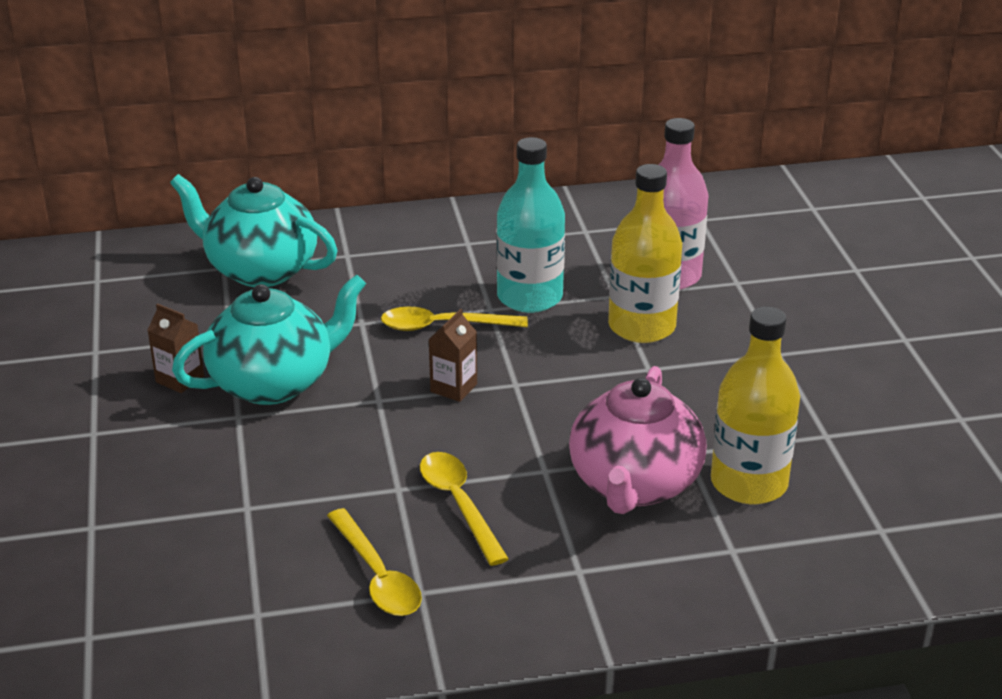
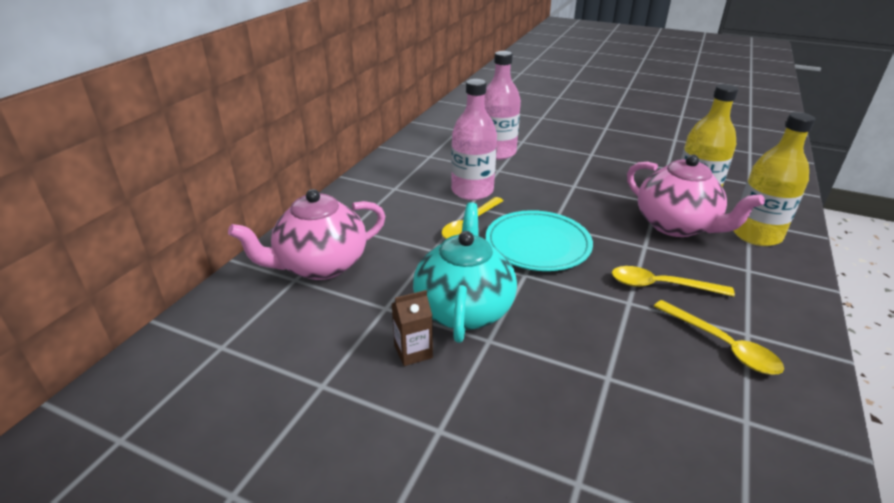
camera: 55 degrees left, 0 degrees up
turquoise teapot [170,174,338,287] -> pink teapot [228,189,386,280]
yellow spoon [327,508,422,616] -> yellow spoon turned 45 degrees clockwise [654,300,784,374]
brown carton [429,309,477,402] -> turquoise plate [486,210,593,271]
turquoise bottle [496,137,565,313] -> pink bottle [451,79,497,200]
yellow bottle [608,164,682,343] -> yellow bottle moved to [733,112,815,246]

